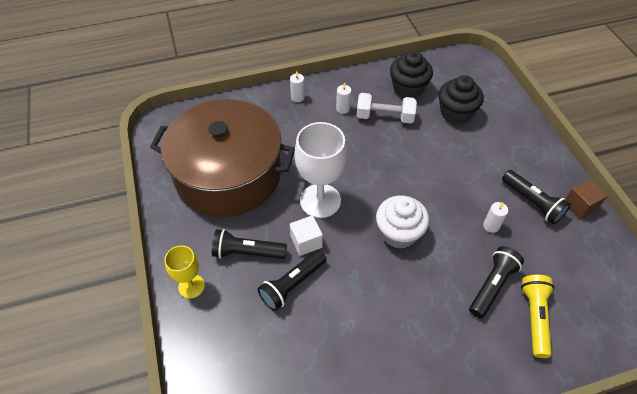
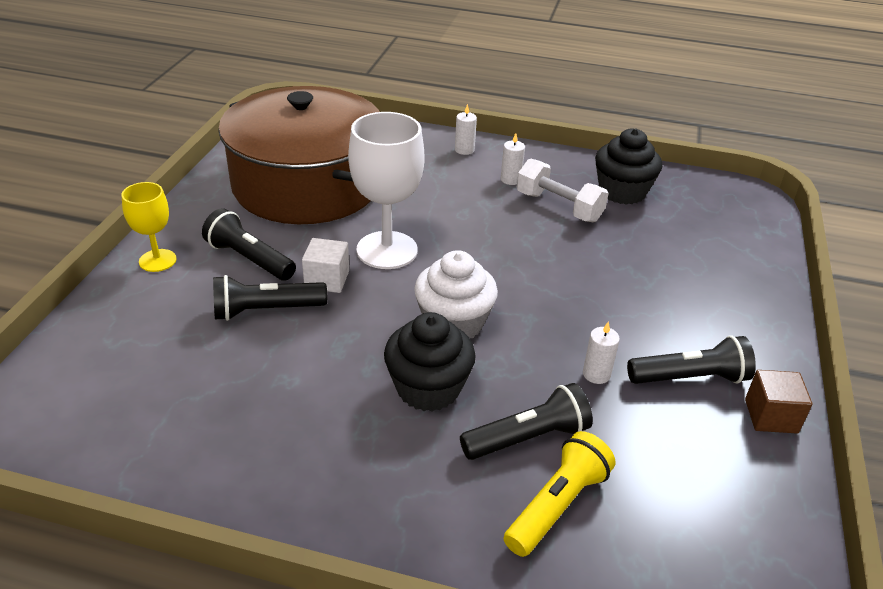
camera: 30 degrees right, 15 degrees down
black cupcake [438,75,484,124] -> black cupcake moved to [384,312,476,411]
black flashlight [502,170,571,224] -> black flashlight turned 90 degrees counterclockwise [627,335,756,384]

